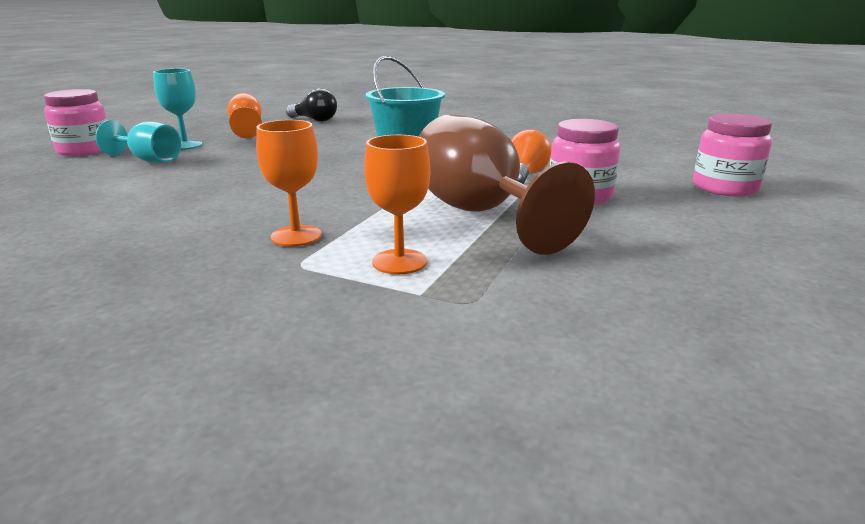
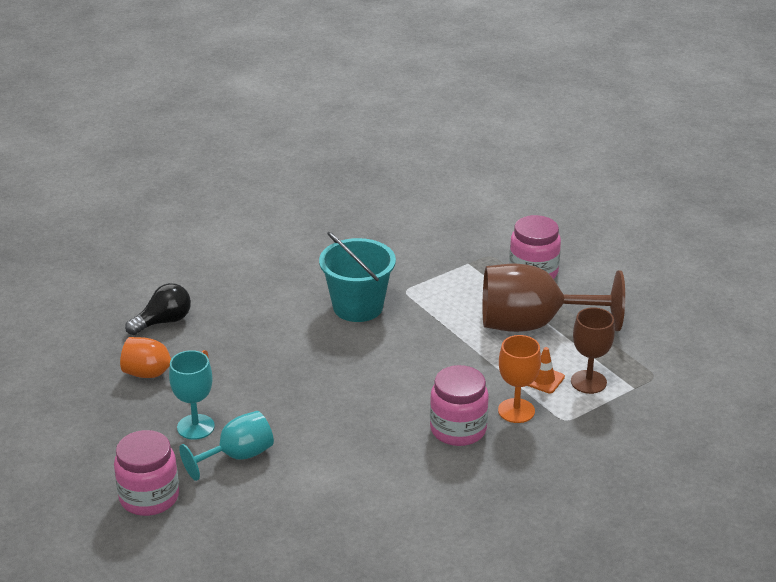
camera: 60 degrees left, 10 degrees up
orange goblet [364,135,430,274] -> brown goblet [571,307,615,394]
orange light bulb [511,129,552,184] -> none
pink jar [693,114,772,197] -> pink jar moved to [430,365,489,446]
none -> orange traffic cone [528,347,565,393]

